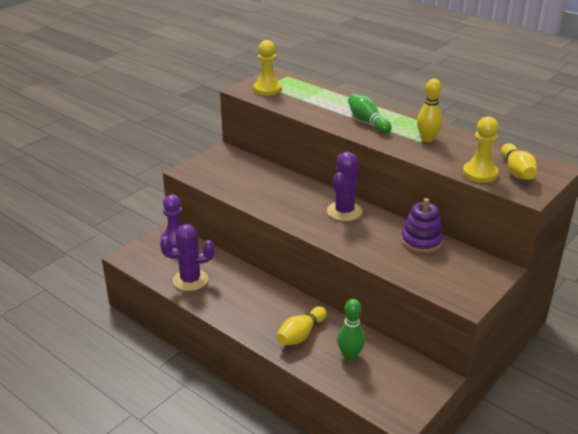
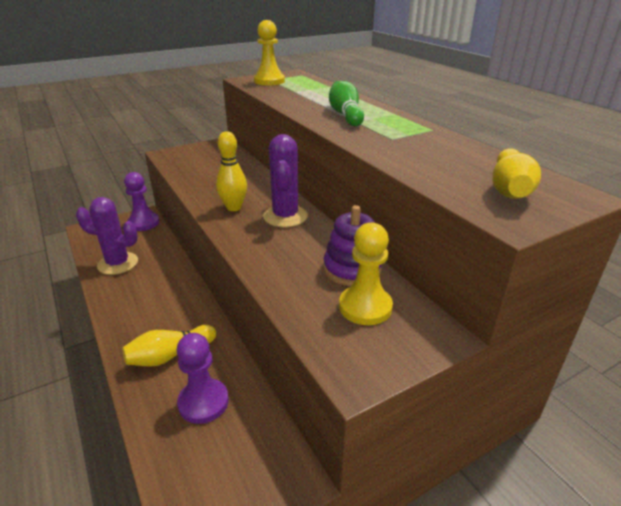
camera: 20 degrees right, 0 degrees up
purple cactus [327,152,363,221] -> purple cactus turned 45 degrees counterclockwise [263,134,308,227]
green bowling pin [337,299,365,361] -> purple pawn [177,333,229,424]
yellow bowling pin [417,79,442,142] -> yellow bowling pin moved to [216,131,247,211]
yellow pawn [463,116,499,183] -> yellow pawn moved to [339,223,393,325]

